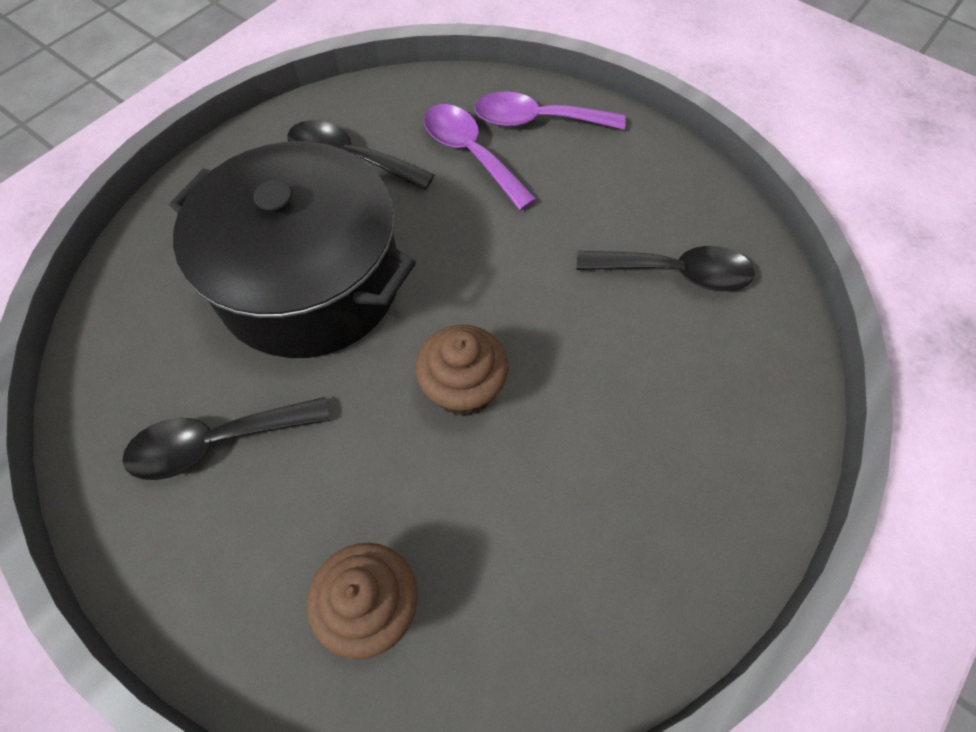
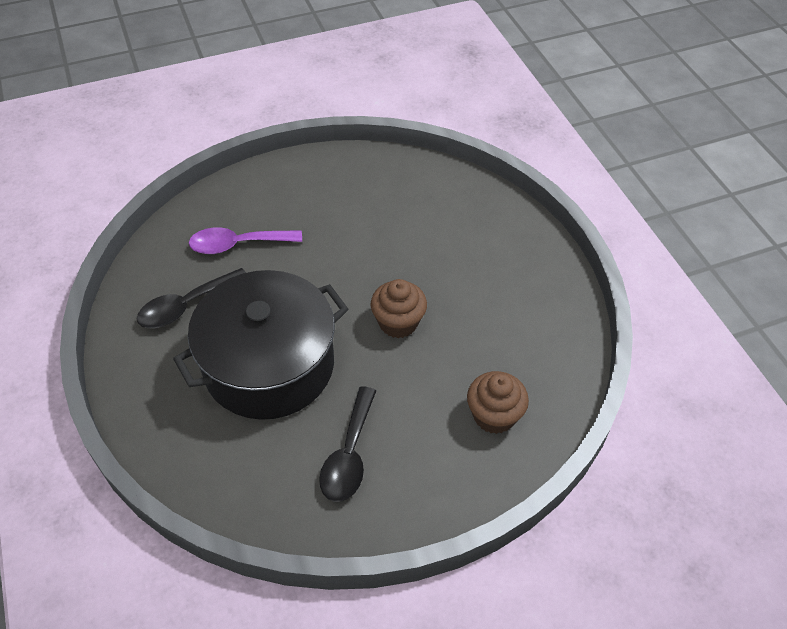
camera: 60 degrees left, 10 degrees down
purple spoon [474,92,626,130] -> none
black spoon [577,246,755,291] -> none

